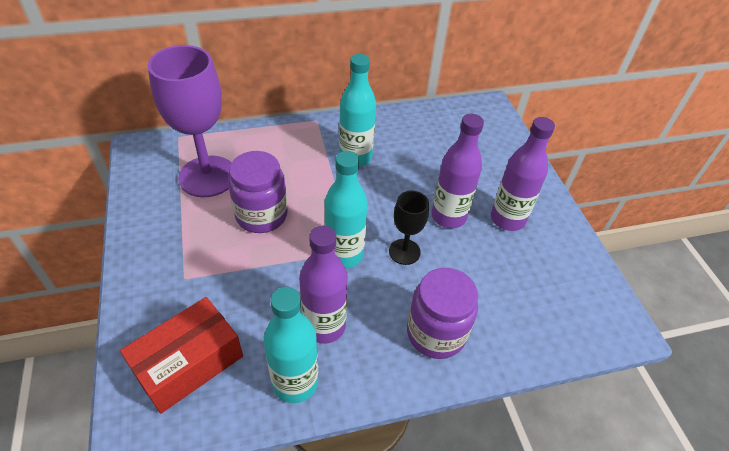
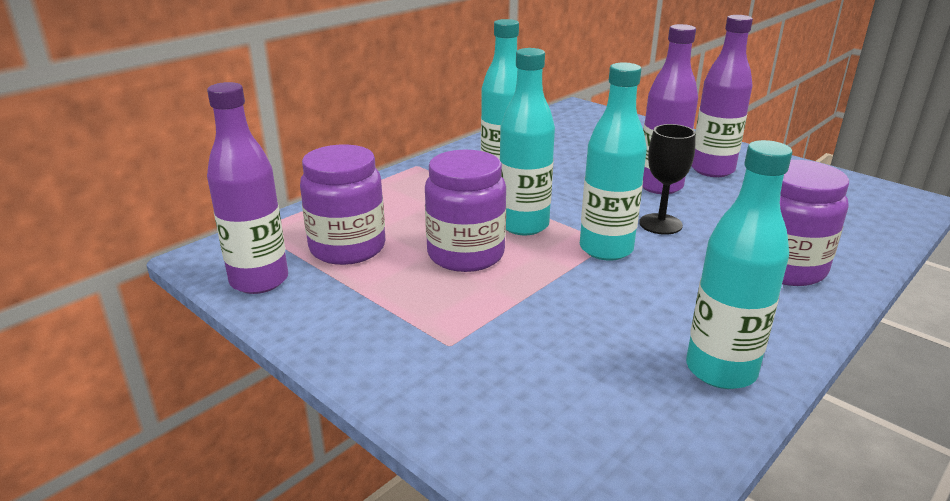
camera: 30 degrees left, 20 degrees down
red box [120,297,243,414] -> none
purple goblet [148,45,231,197] -> purple jar [300,145,386,265]
purple bottle [299,226,348,344] -> purple bottle moved to [207,82,288,294]
none -> turquoise bottle [499,48,555,235]

